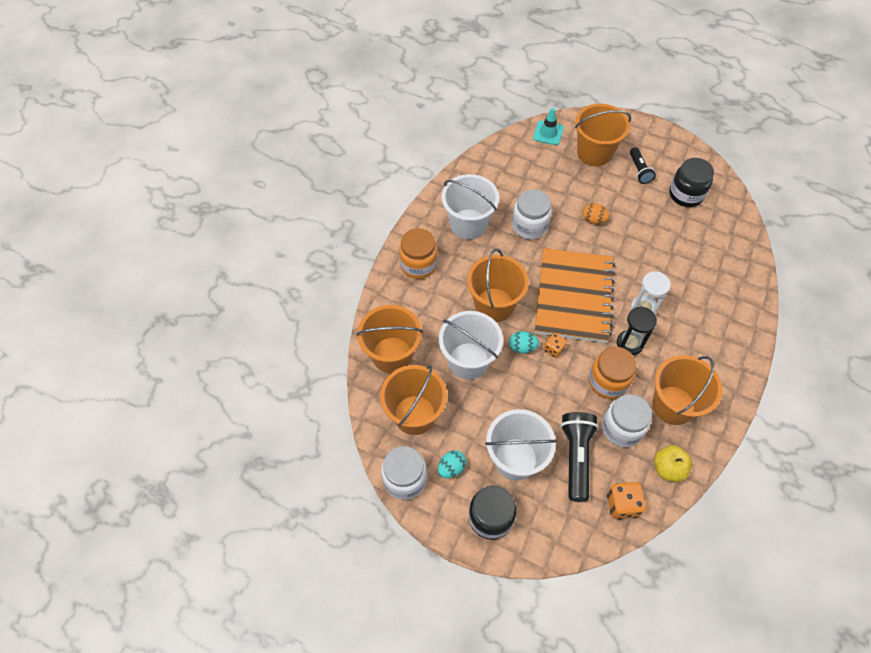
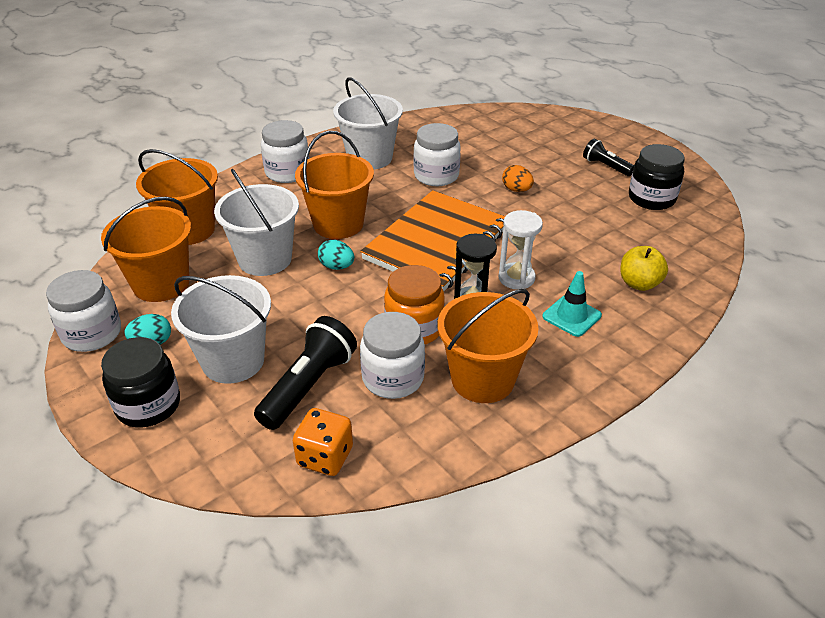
camera: 25 degrees right, 20 degrees down
orange jar [399,228,438,279] -> white jar [261,120,309,183]
turquoise traffic cone [533,108,564,145] -> turquoise traffic cone moved to [542,271,602,337]
orange dice [544,333,567,358] -> none
orange bucket [575,104,631,166] -> none
black flashlight [630,147,655,184] -> black flashlight turned 120 degrees clockwise [583,139,634,176]
yellow apple [654,445,692,482] -> yellow apple moved to [620,246,668,291]

